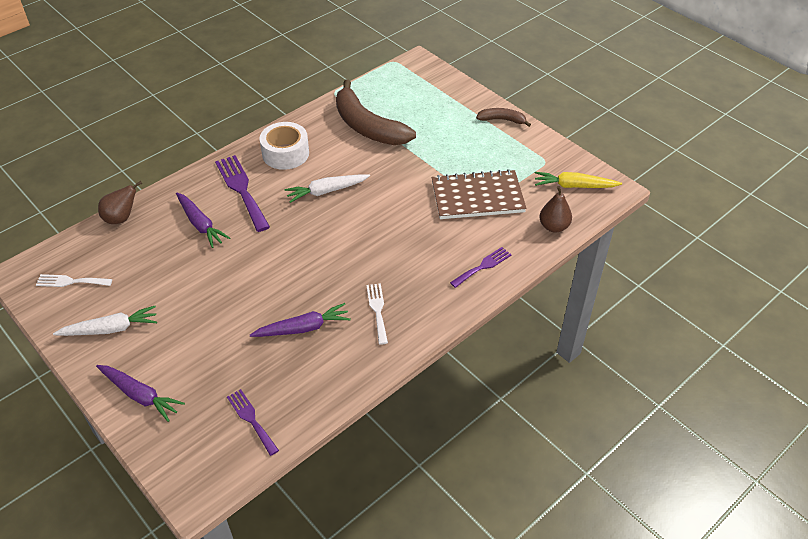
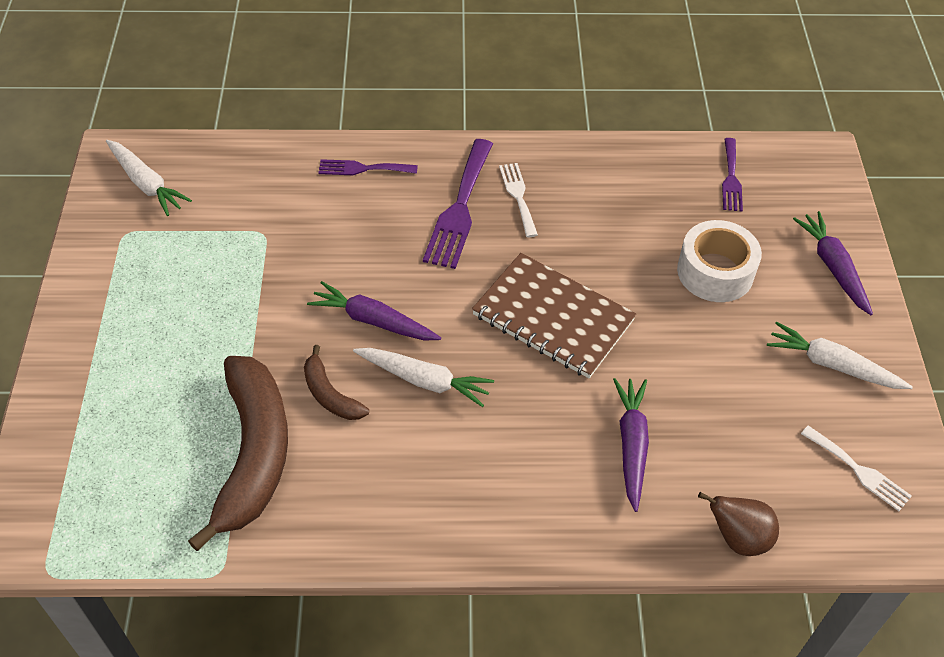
camera: 140 degrees left, 5 degrees up
purple fork [215,155,270,232] -> purple fork moved to [423,139,493,269]
purple carrot [250,303,351,337] -> purple carrot moved to [307,281,441,341]
white tape [260,122,309,170] -> white tape moved to [677,220,762,302]
white fork [366,283,388,344] -> white fork turned 135 degrees clockwise [499,163,538,237]
brown notebook [432,169,527,219] -> brown notebook moved to [472,253,636,378]
brown banana [476,108,531,127] -> brown banana moved to [304,345,369,420]
yellow carrot [535,172,622,188] -> white carrot [106,140,192,216]
brown pear [539,186,572,233] -> none

